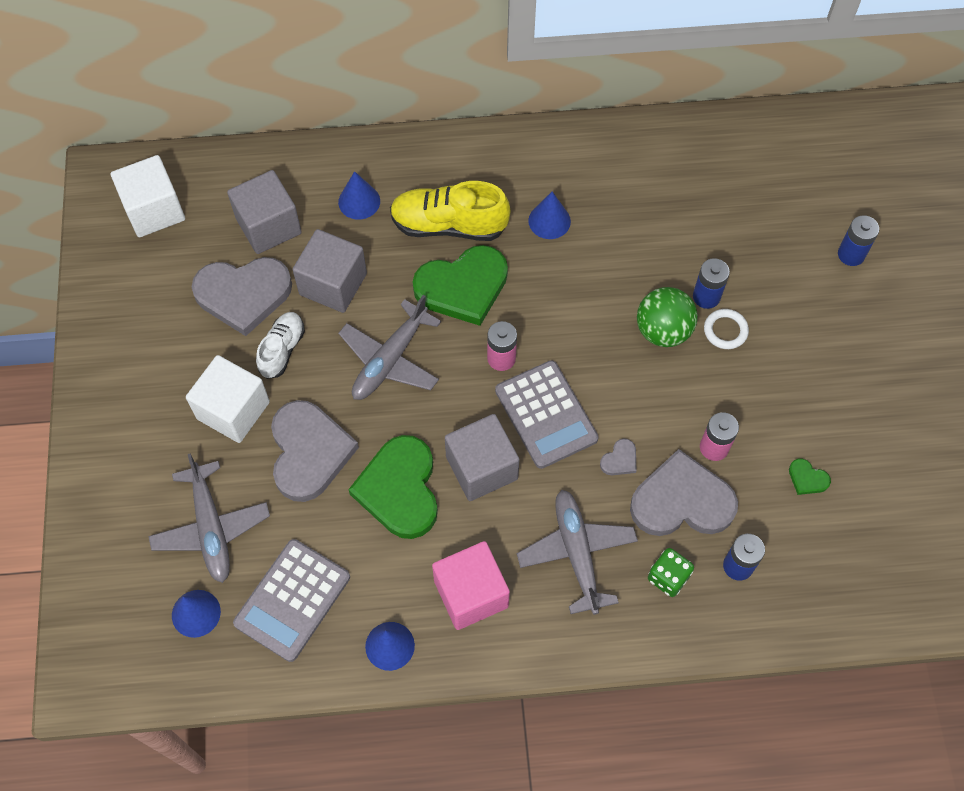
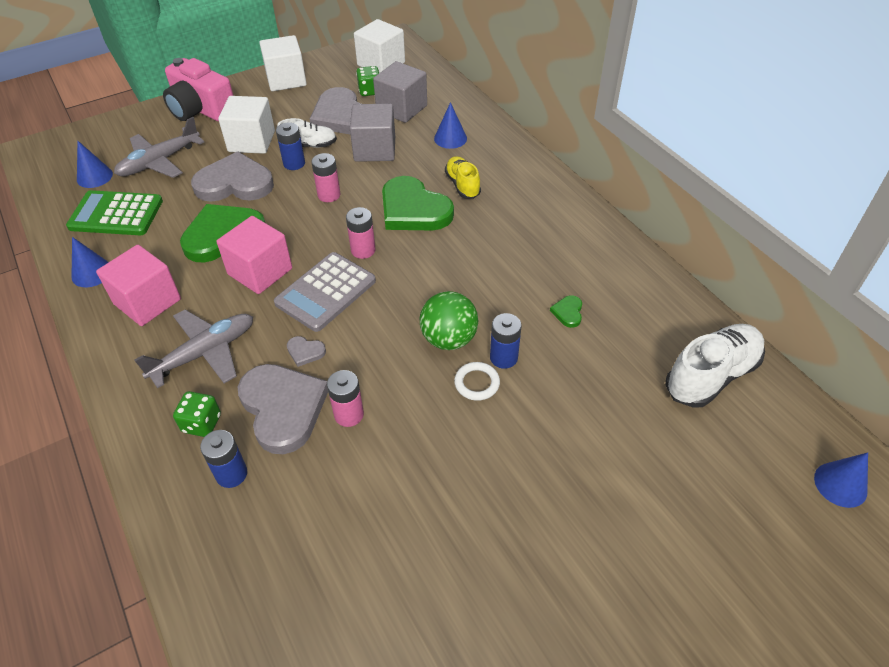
camera: 65 degrees right, 15 degrees down
grey calculator [233,539,350,662] -> green calculator [66,190,163,235]
grey heart [271,400,359,502] -> grey heart turned 150 degrees counterclockwise [191,151,274,202]
grey plane [338,295,441,400] -> pink battery [311,153,340,202]
yellow shoe [390,181,510,241] -> yellow shoe [445,156,481,199], size x0.61
grey cube [445,414,520,501] -> pink cube [217,216,292,294]
blue cone [528,191,571,239] -> blue cone moved to [814,453,868,508]
green heart [789,459,831,495] -> green heart moved to [550,295,582,328]
blue battery [838,215,879,266] -> blue battery moved to [276,122,305,170]
none -> pink camera [163,58,233,121]
none -> white cube [259,35,307,91]
none -> green dice [356,66,379,96]
none -> white shoe [665,324,765,408]

